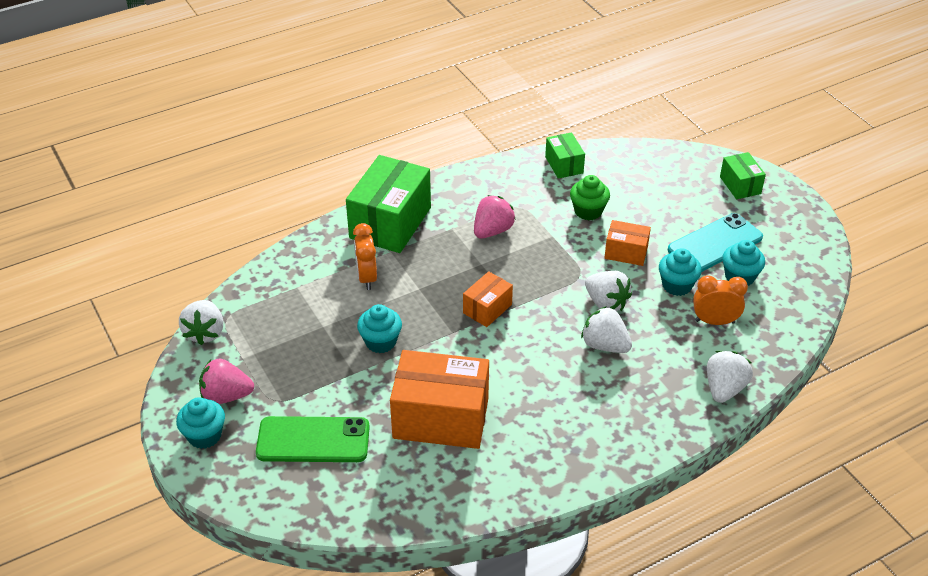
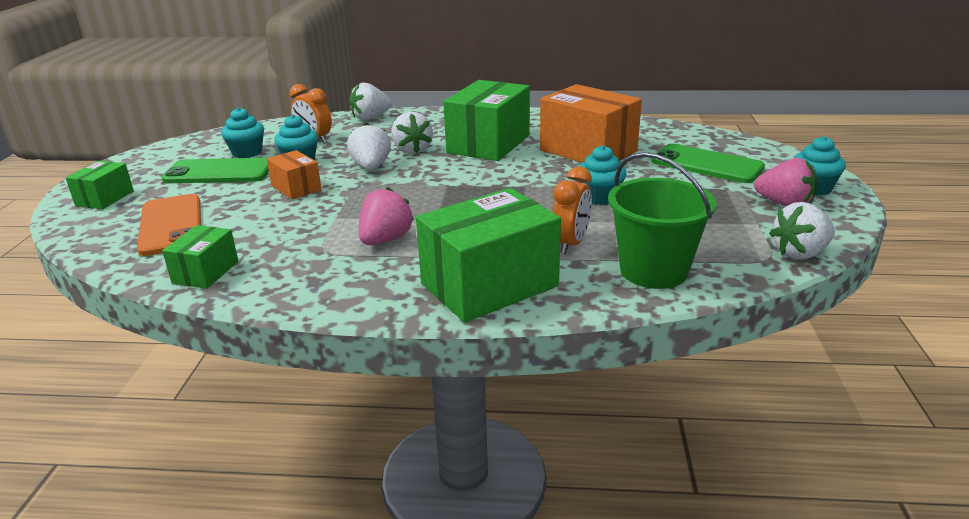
camera: 145 degrees left, 15 degrees down
white strawberry [179,300,224,345] -> white strawberry turned 150 degrees counterclockwise [769,202,835,260]
orange box [463,271,513,327] -> none
pink strawberry [474,195,516,239] -> pink strawberry turned 135 degrees clockwise [359,187,414,245]
green cupcake [570,175,610,220] -> none
turquoise phone [668,213,763,272] -> green phone [162,158,269,183]
none -> orange phone [137,194,201,256]
none -> green box [443,80,530,161]
none -> green bucket [608,152,716,289]

